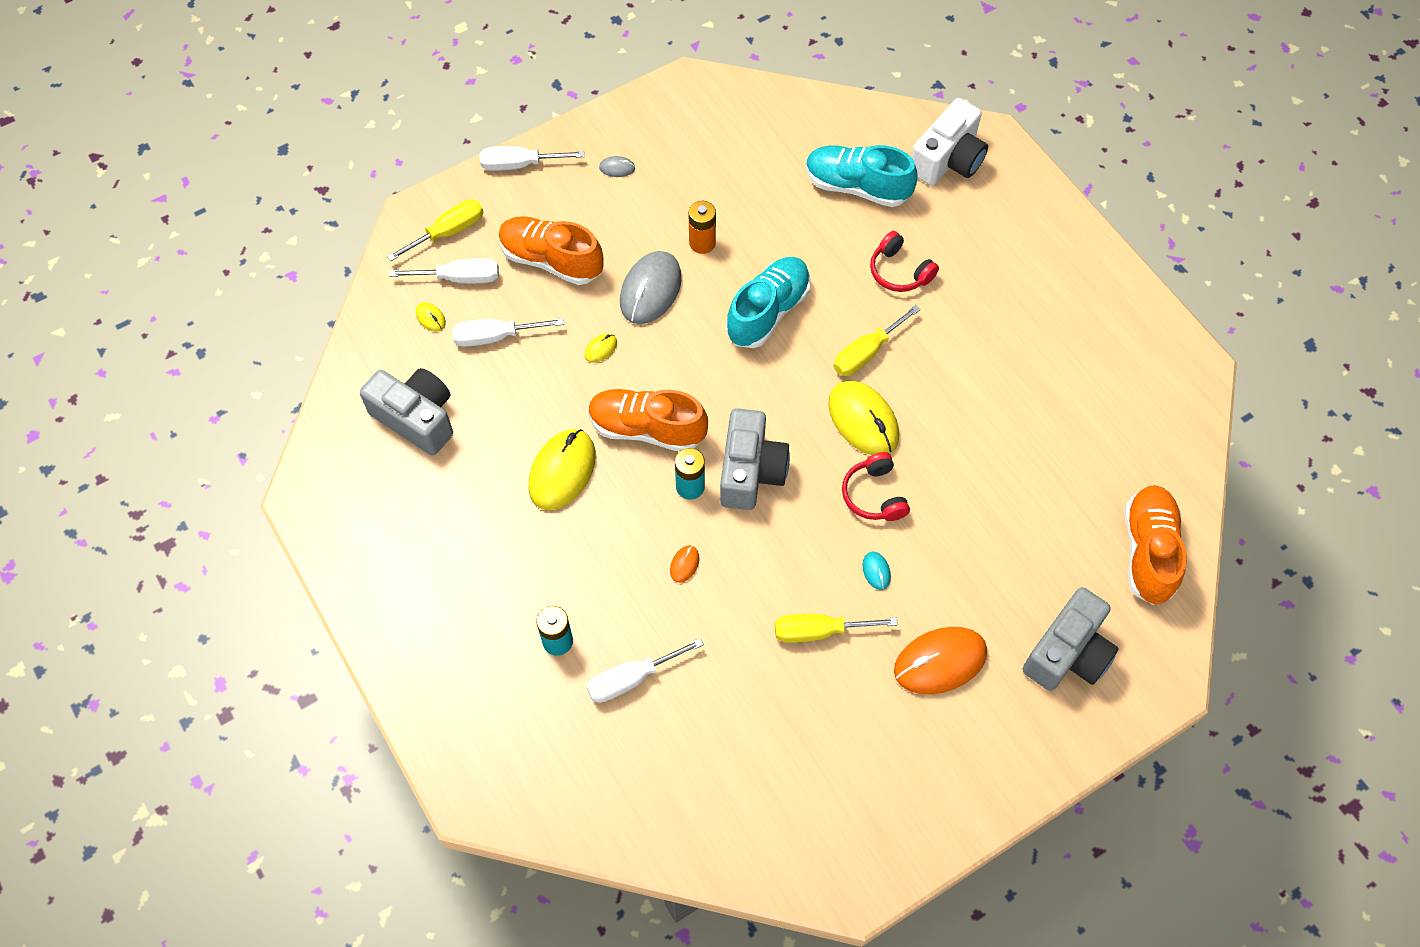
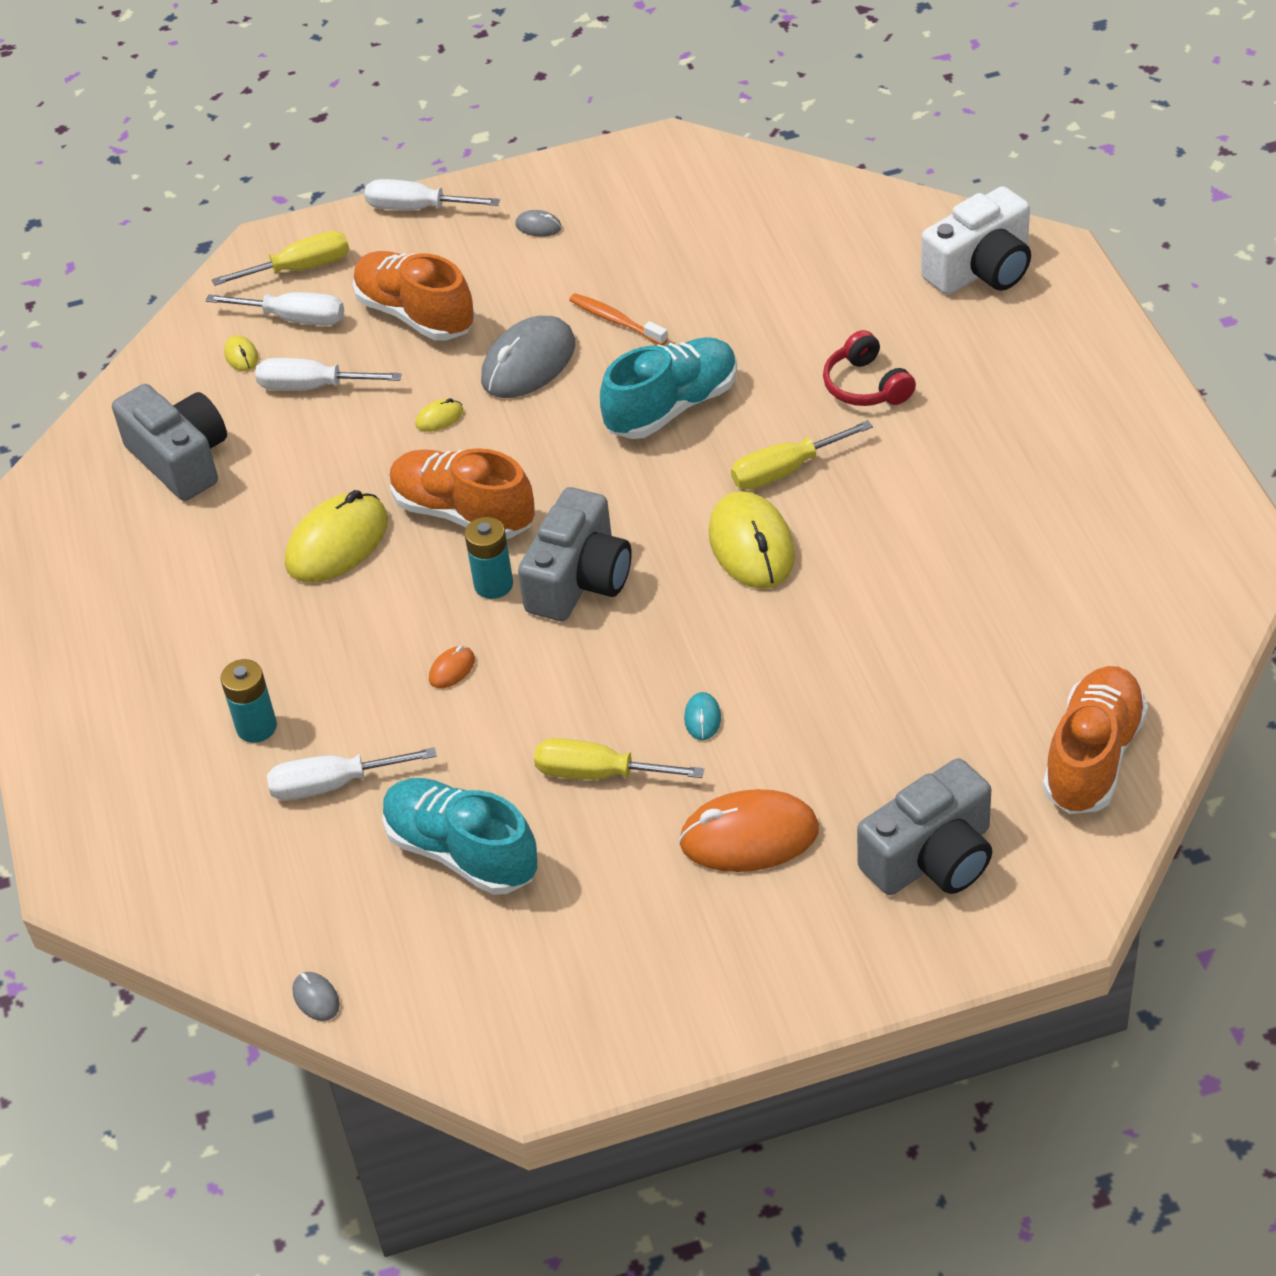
camera: 20 degrees right, 15 degrees down
orange battery [688,201,716,254] -> orange toothbrush [569,293,668,346]
turquoise shoe [806,145,917,207] -> turquoise shoe moved to [382,778,538,895]
red headphones [842,452,910,521] -> none
none -> grey mouse [292,972,340,1021]

